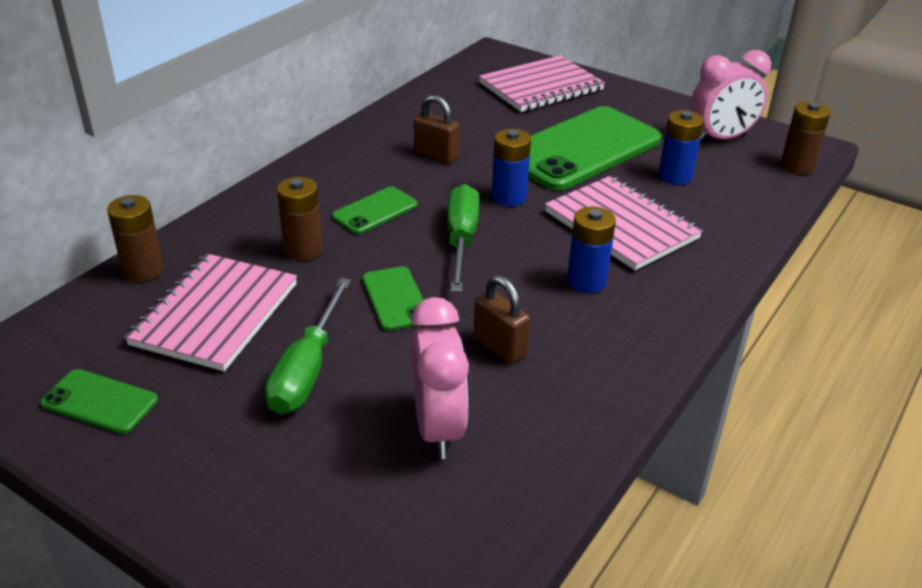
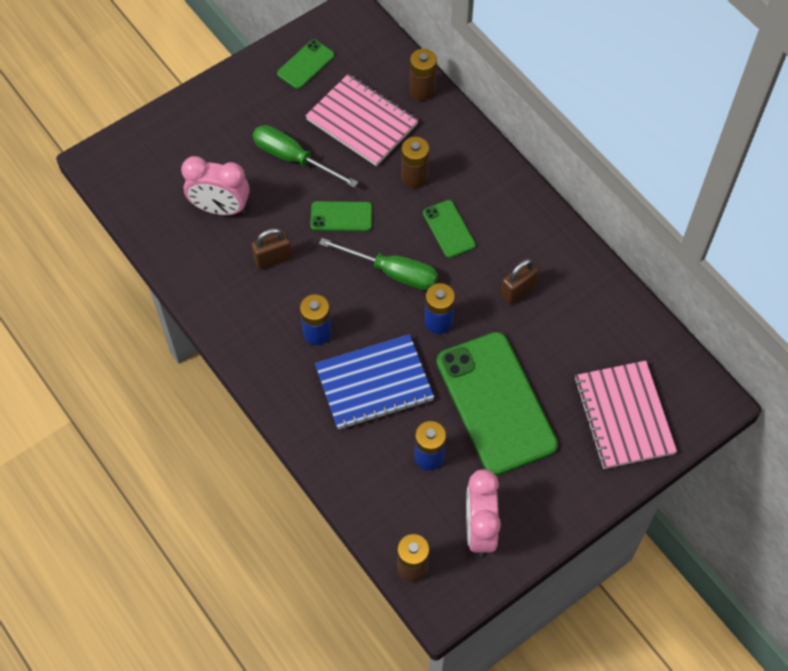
camera: 110 degrees right, 25 degrees up
pink notebook [545,176,703,270] -> blue notebook [315,334,434,430]

